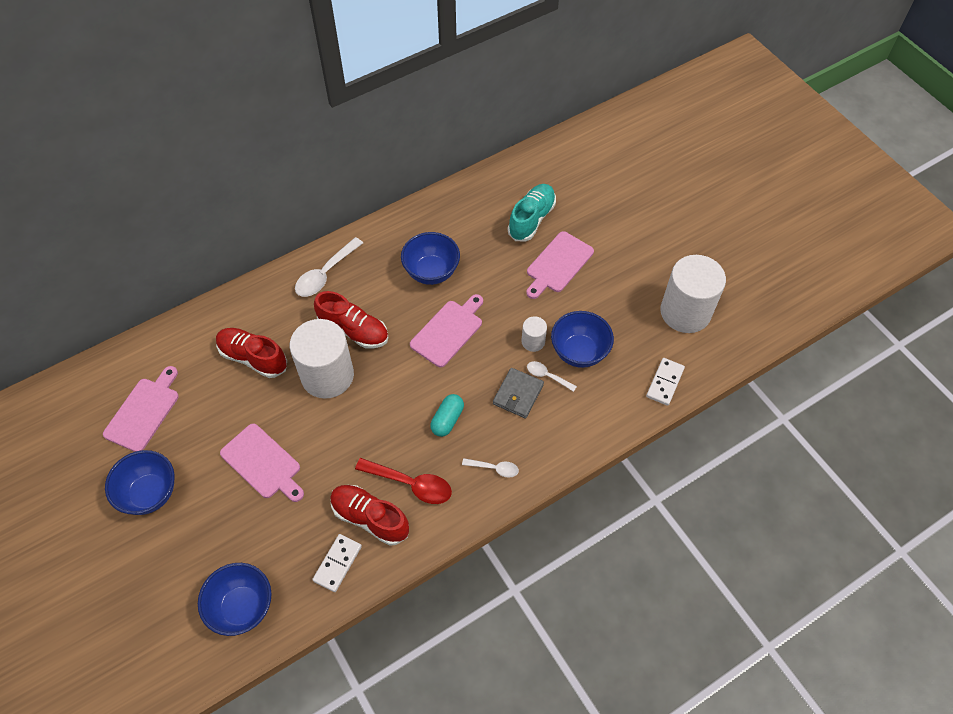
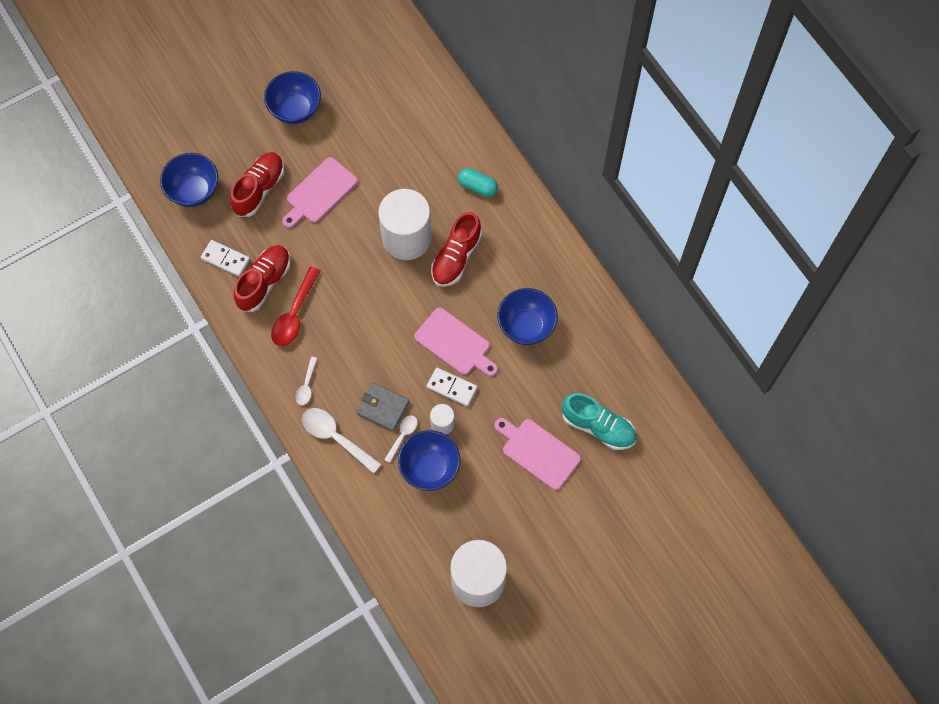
camera: 90 degrees right, 10 degrees up
pink cutting board [103,366,179,452] -> none
red shoe [216,328,287,378] -> red shoe moved to [230,152,284,217]
white spoon [295,237,363,297] -> white spoon moved to [302,408,381,474]
turquoise capsule [430,394,464,437] -> turquoise capsule moved to [458,168,498,197]
white domino [646,358,685,406] -> white domino moved to [427,368,477,406]

